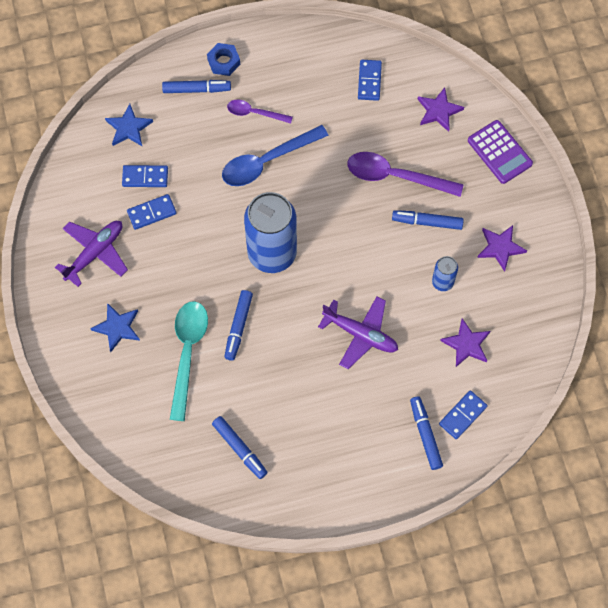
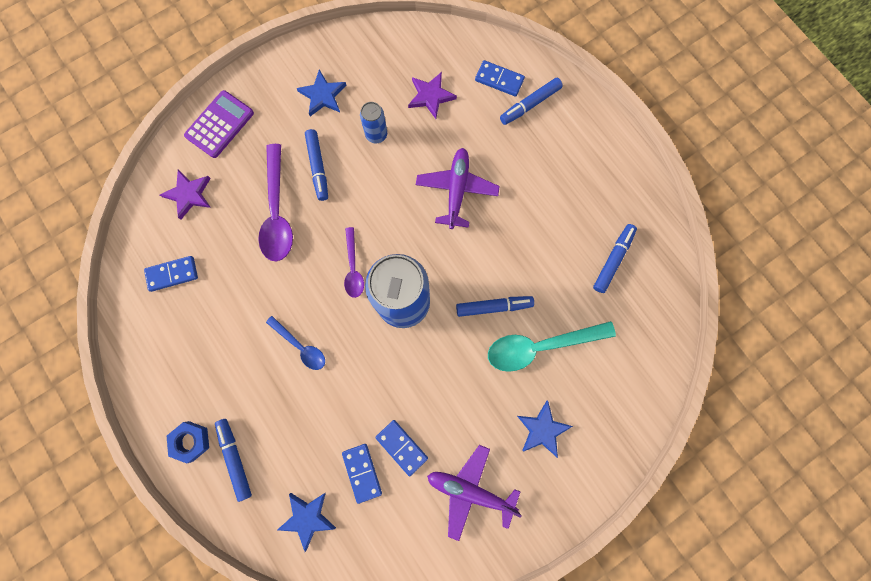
camera: 110 degrees left, 10 degrees up
blue spoon [222,125,329,186] -> blue spoon [266,316,325,370], size x0.57
purple spoon [227,100,293,124] -> purple spoon moved to [344,227,364,298]
purple star [477,225,527,272] -> blue star [296,70,347,116]

